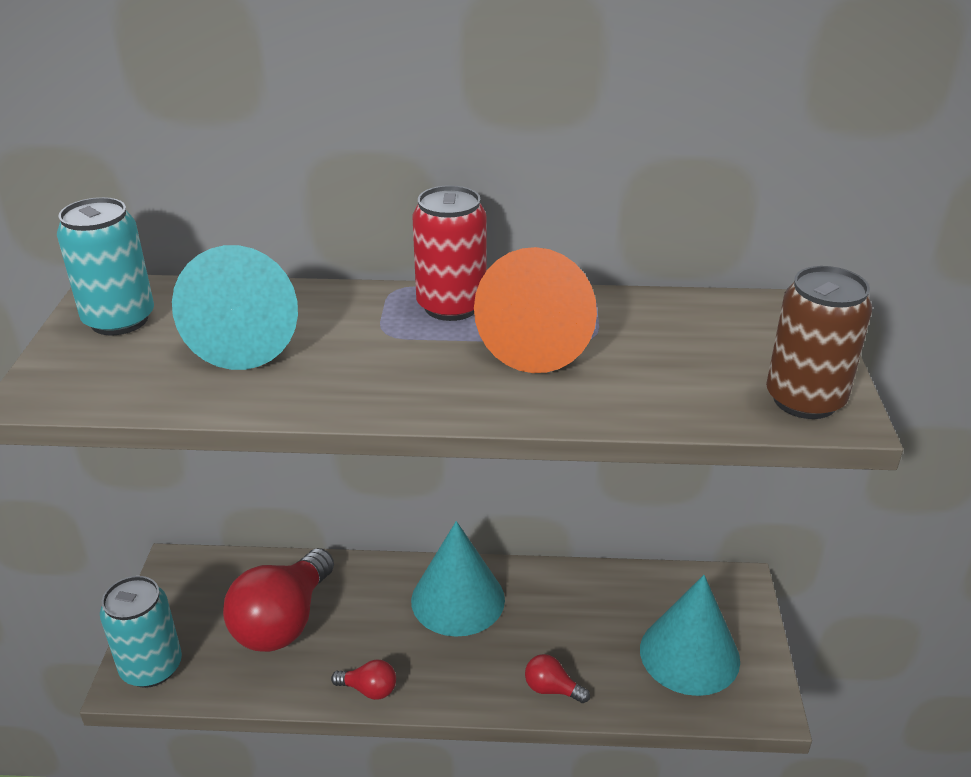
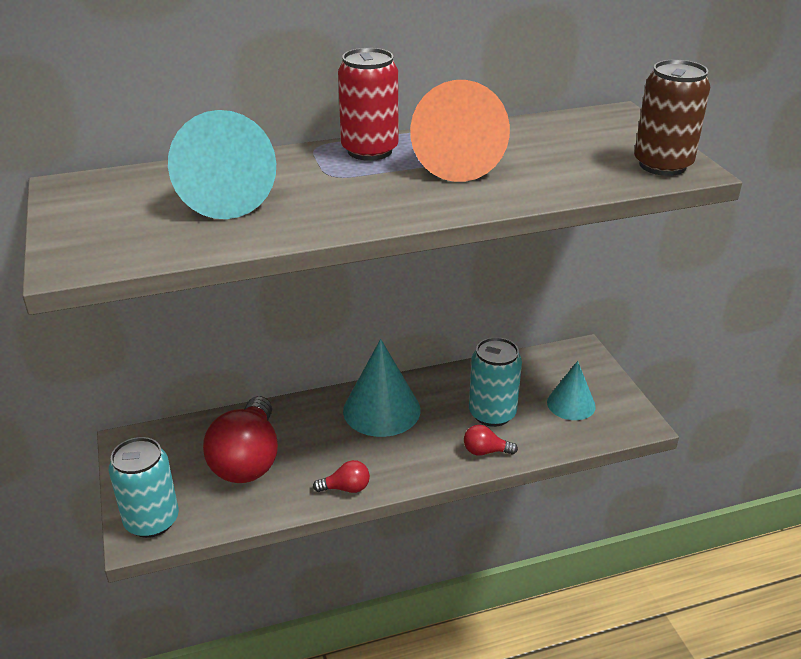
camera: 20 degrees left, 0 degrees up
turquoise can [57,197,154,335] -> turquoise can moved to [469,337,522,427]
turquoise cone [640,575,740,696] -> turquoise cone [547,361,596,420], size x0.63

